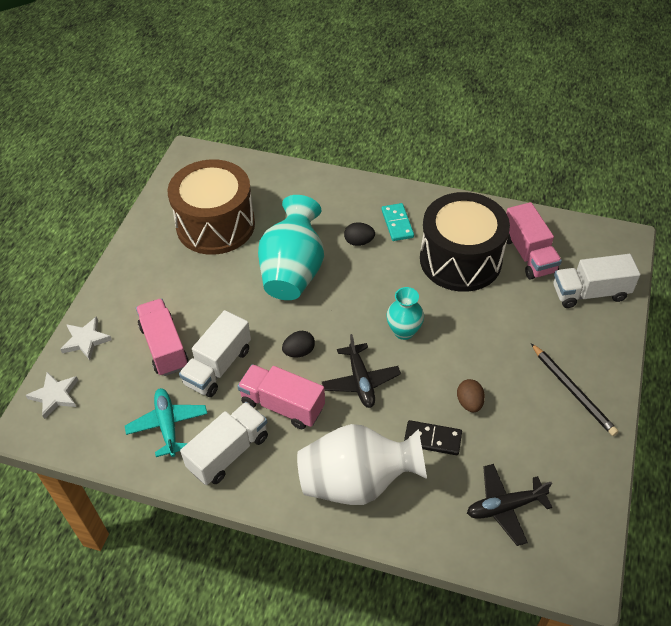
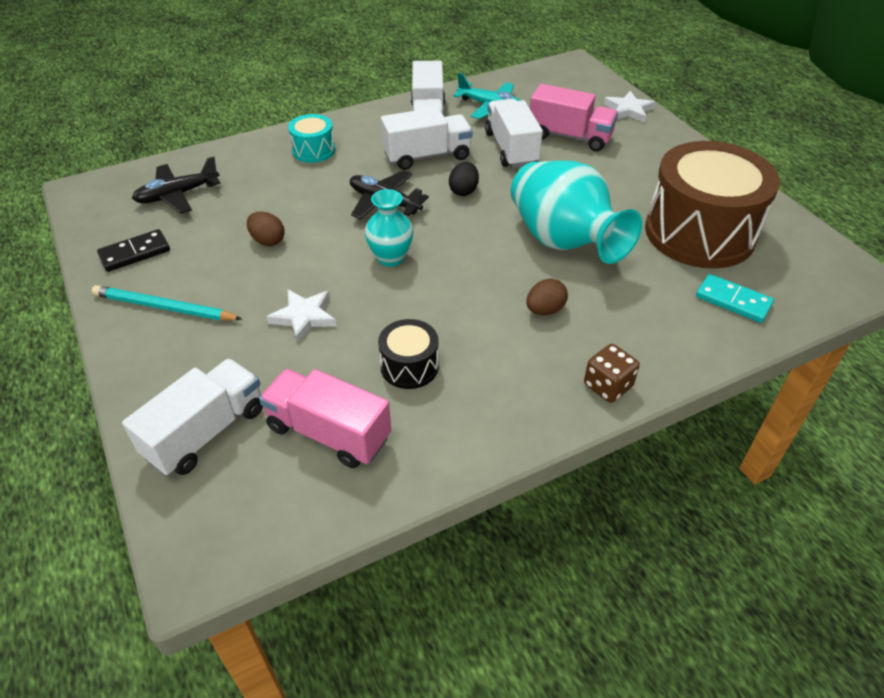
camera: 135 degrees right, 5 degrees down
white star [25,372,78,419] -> white star moved to [266,289,336,343]
pink truck [237,364,325,429] -> white truck [381,107,473,170]
white vase [297,424,427,505] -> turquoise drum [288,114,335,163]
black egg [344,222,375,246] -> brown egg [526,278,568,315]
turquoise domino [382,203,414,241] -> turquoise domino moved to [696,274,774,323]
black domino [404,420,462,455] -> black domino moved to [97,229,170,272]
black drum [420,192,510,292] -> black drum [378,319,439,389], size x0.45
black plane [467,464,552,546] -> black plane turned 150 degrees counterclockwise [132,156,221,214]
black pencil [531,343,619,436] -> turquoise pencil [92,285,242,321]
none -> brown dice [584,344,640,403]

